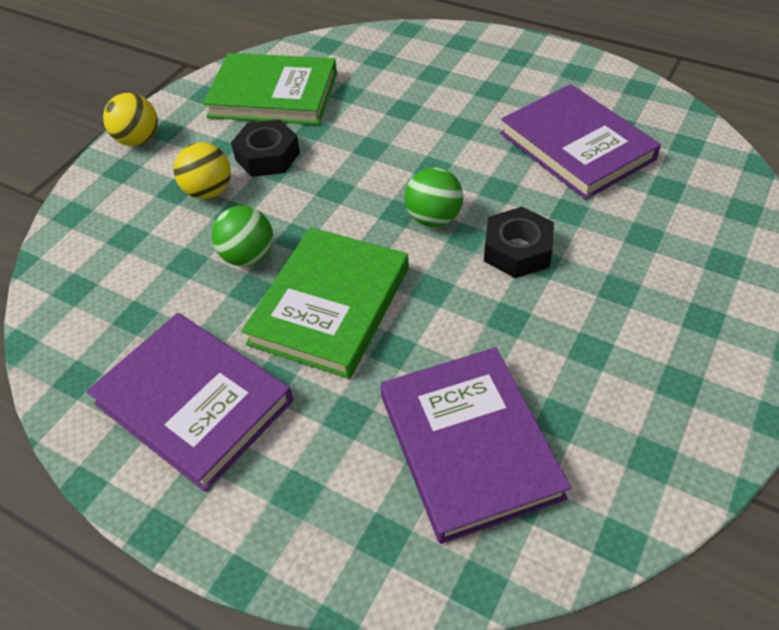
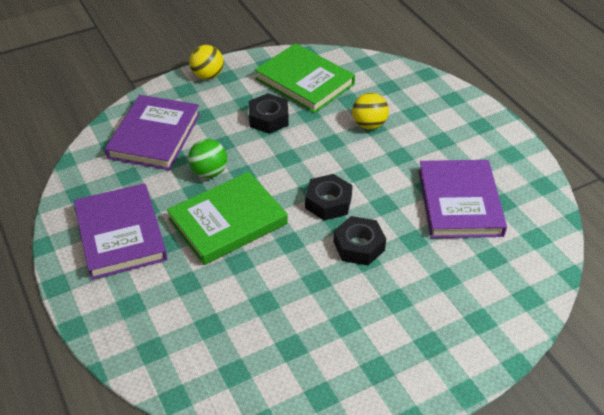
camera: 30 degrees right, 5 degrees down
yellow ball [174,142,231,199] -> yellow ball moved to [352,93,389,130]
purple book [380,347,571,544] -> purple book moved to [105,95,200,170]
green ball [404,167,463,227] -> black nut [305,174,353,220]

